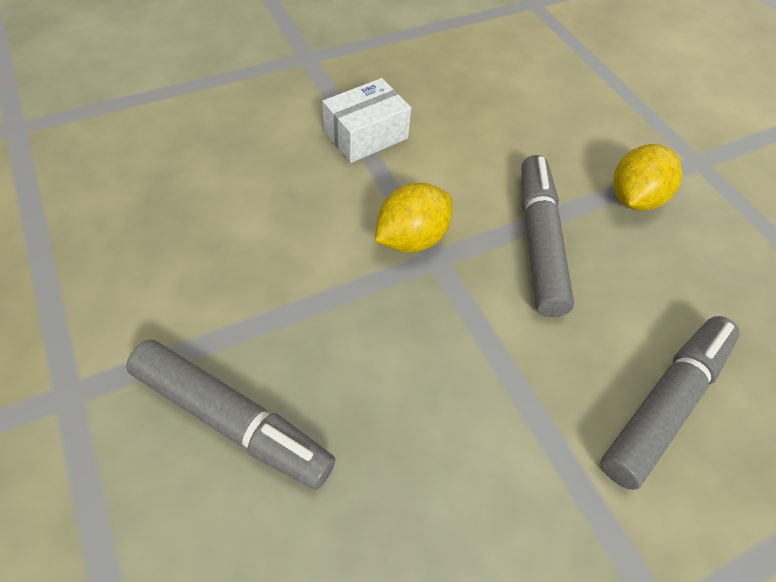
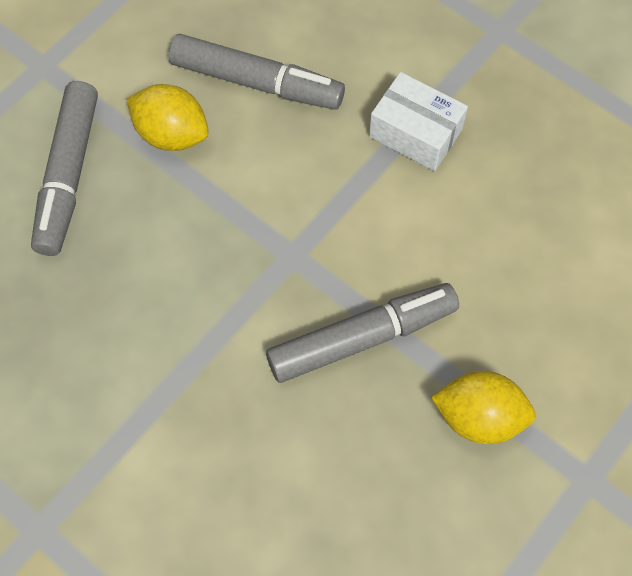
camera: 70 degrees right, 10 degrees up
yellow lemon [375,183,453,253] -> yellow lemon moved to [126,84,209,151]
grey marker [600,316,739,490] -> grey marker moved to [169,34,345,110]

